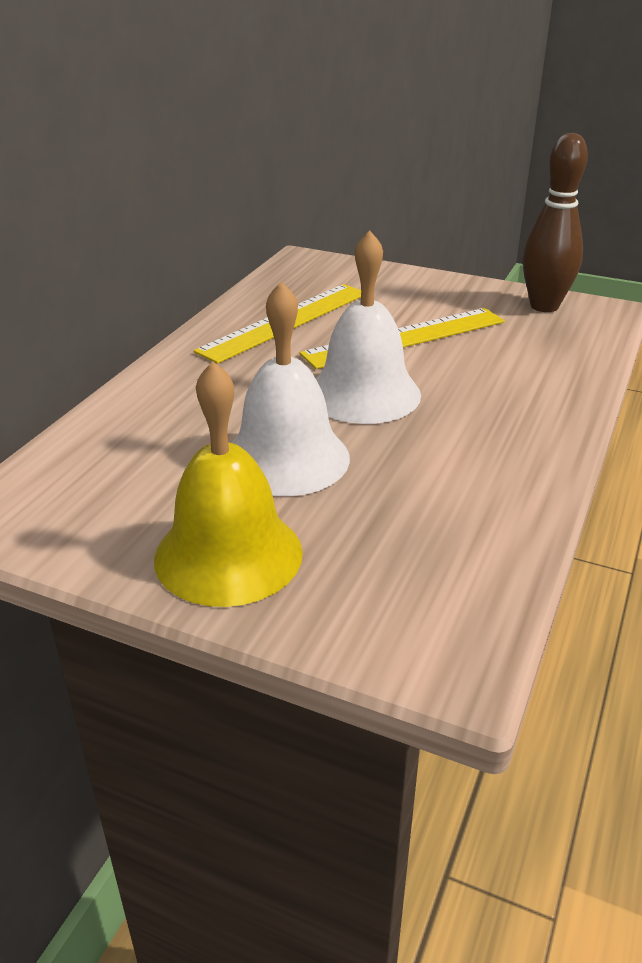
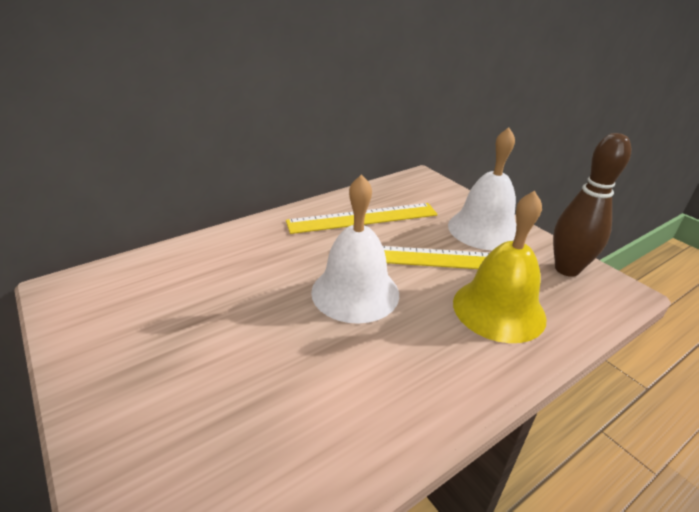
camera: 30 degrees right, 0 degrees up
yellow bell [154,361,303,607] -> yellow bell moved to [453,191,547,343]
white bell [231,282,350,496] -> white bell moved to [448,127,516,250]

